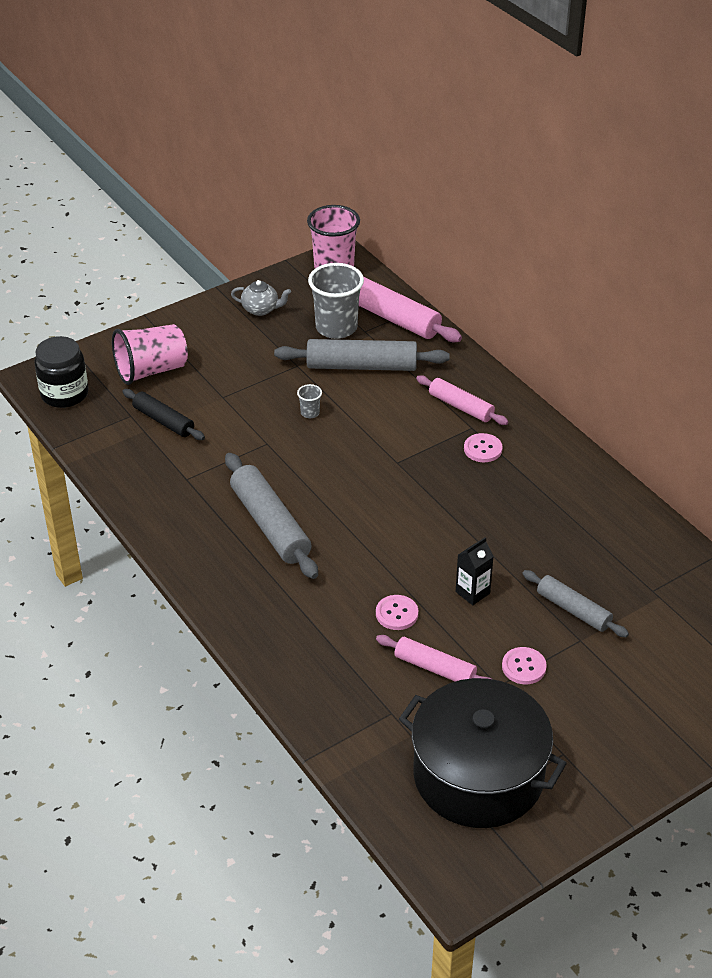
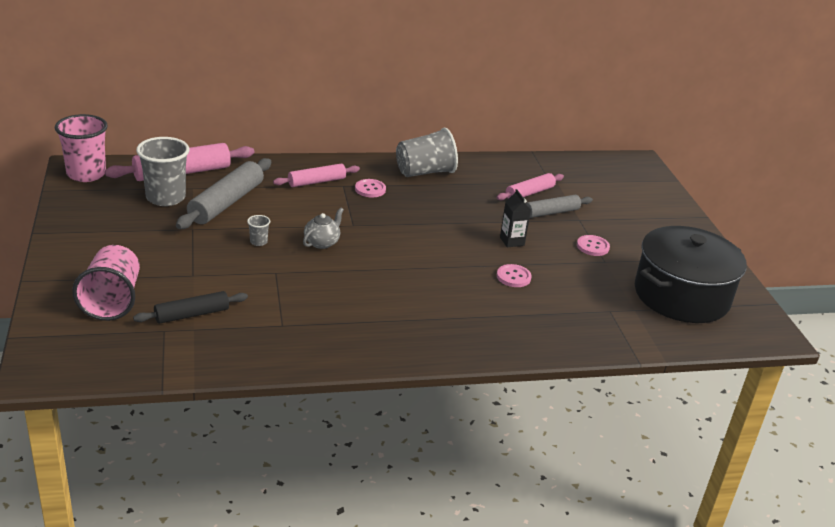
camera: 70 degrees left, 10 degrees down
black jar [34,336,89,408] -> none
grey rolling pin [225,453,318,579] -> none
grey teapot [231,280,291,316] -> grey teapot moved to [303,207,344,249]
pink rolling pin [376,635,492,682] -> pink rolling pin moved to [496,173,564,200]
none -> grey cup [396,128,458,177]

